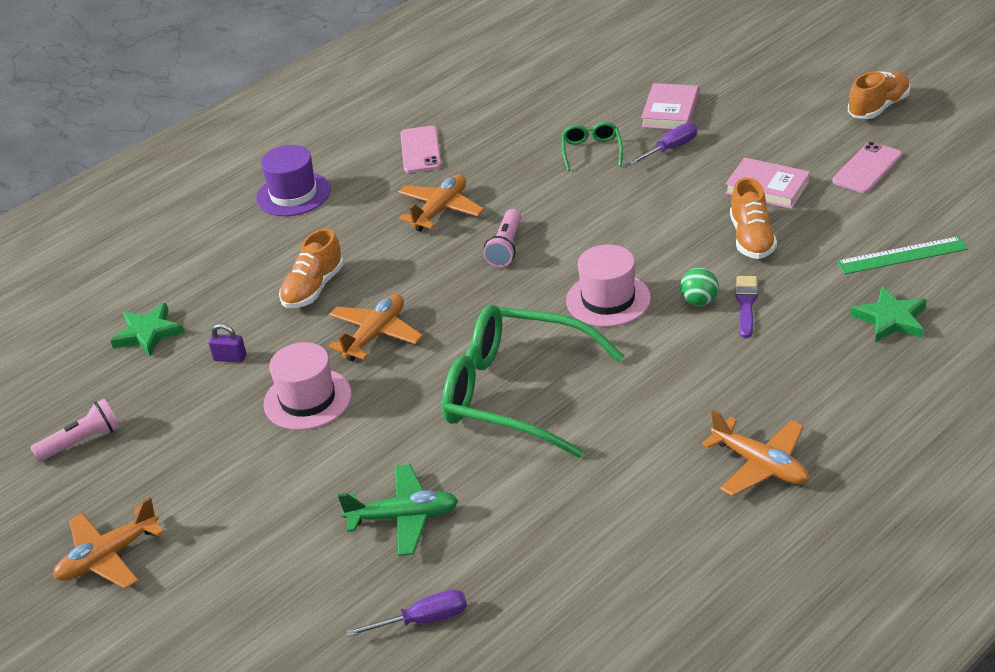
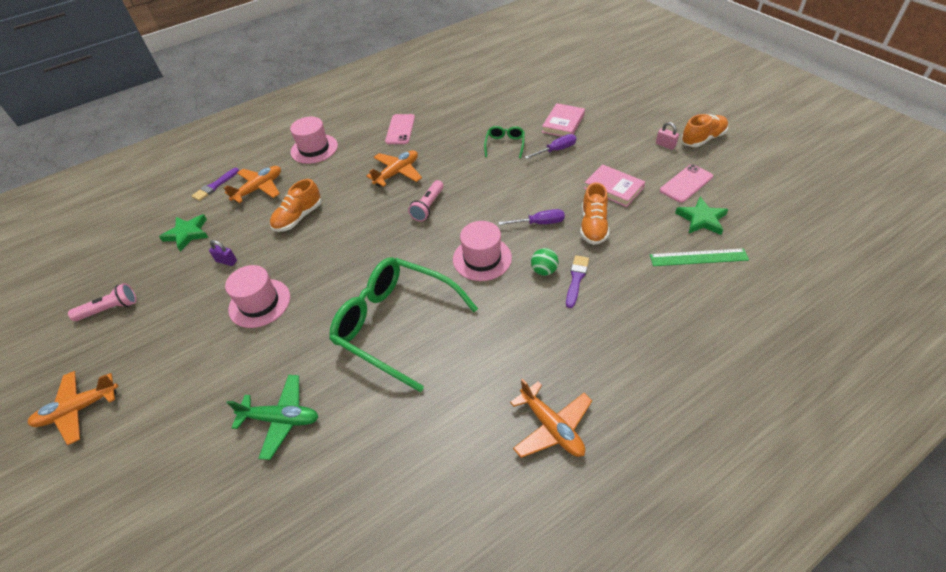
camera: 10 degrees right, 10 degrees up
purple hat [256,145,331,216] -> pink hat [290,117,338,164]
orange plane [329,294,423,361] -> orange plane moved to [224,166,281,203]
purple screwdriver [347,589,467,637] -> purple screwdriver moved to [498,209,565,225]
green star [850,287,926,343] -> green star moved to [675,197,729,235]
none -> purple brush [192,168,239,201]
none -> pink padlock [656,122,679,150]

